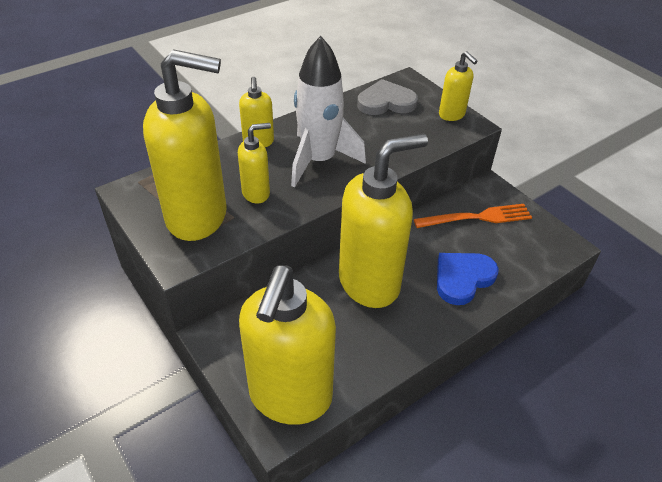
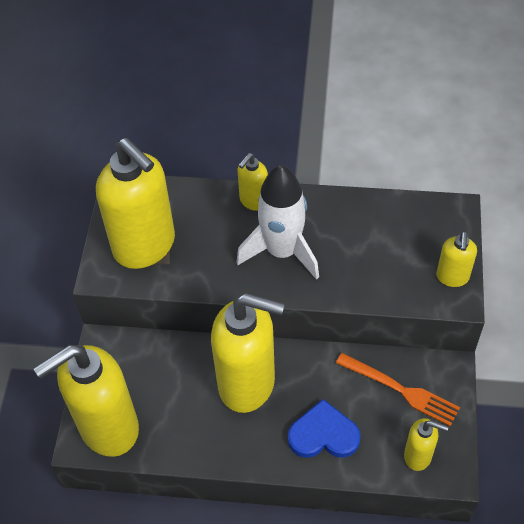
camera: 45 degrees right, 10 degrees up
yellow soap dispenser [238,123,271,203] -> yellow soap dispenser moved to [404,418,449,471]
grey heart [357,79,418,115] -> none

